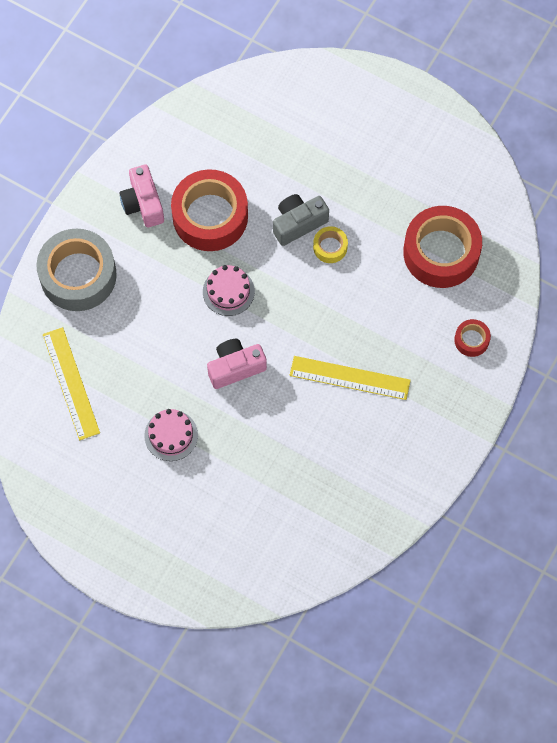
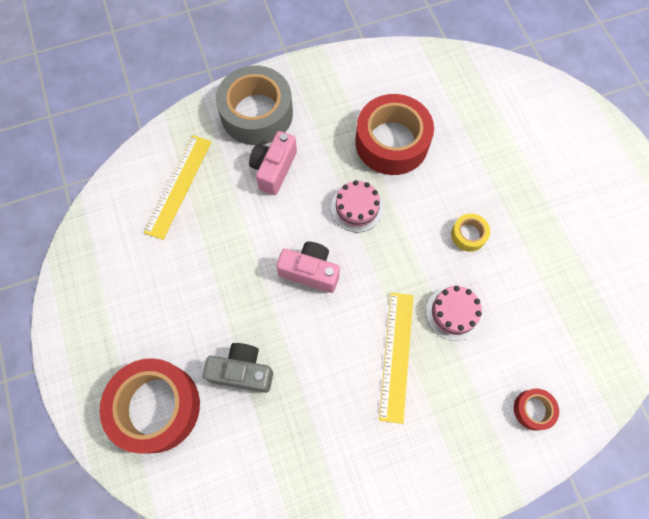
camera: 40 degrees right, 0 degrees up
pink camera [119,165,164,228] -> pink camera moved to [249,131,297,195]
pink cake [144,409,198,461] -> pink cake moved to [426,286,482,341]
grey camera [273,194,329,246] -> grey camera moved to [203,343,273,393]
yellow ruler [290,356,411,400] -> yellow ruler turned 45 degrees clockwise [379,292,413,424]
red tape [403,206,482,288] -> red tape moved to [100,358,200,454]

